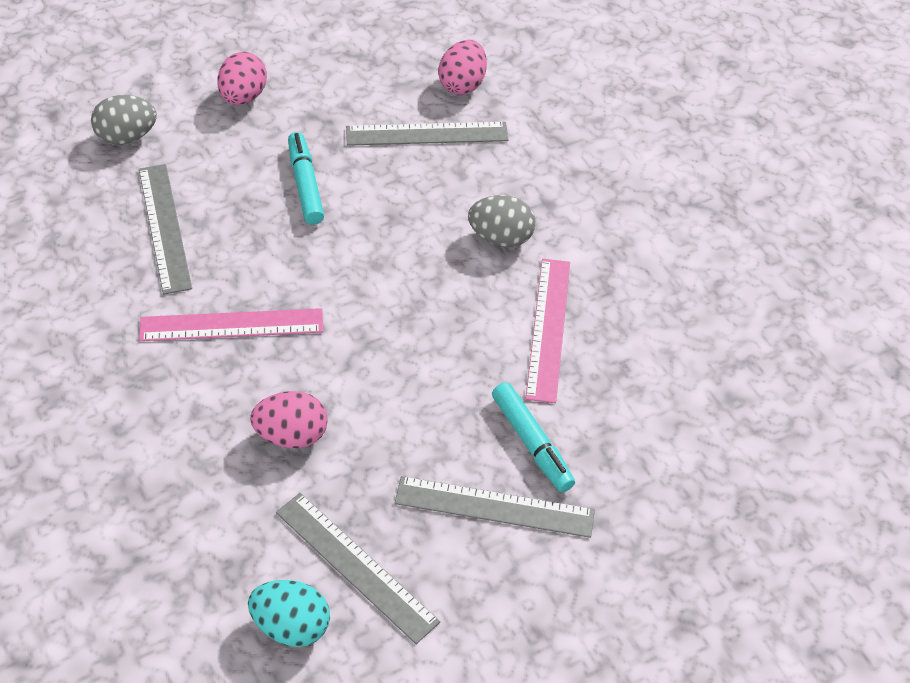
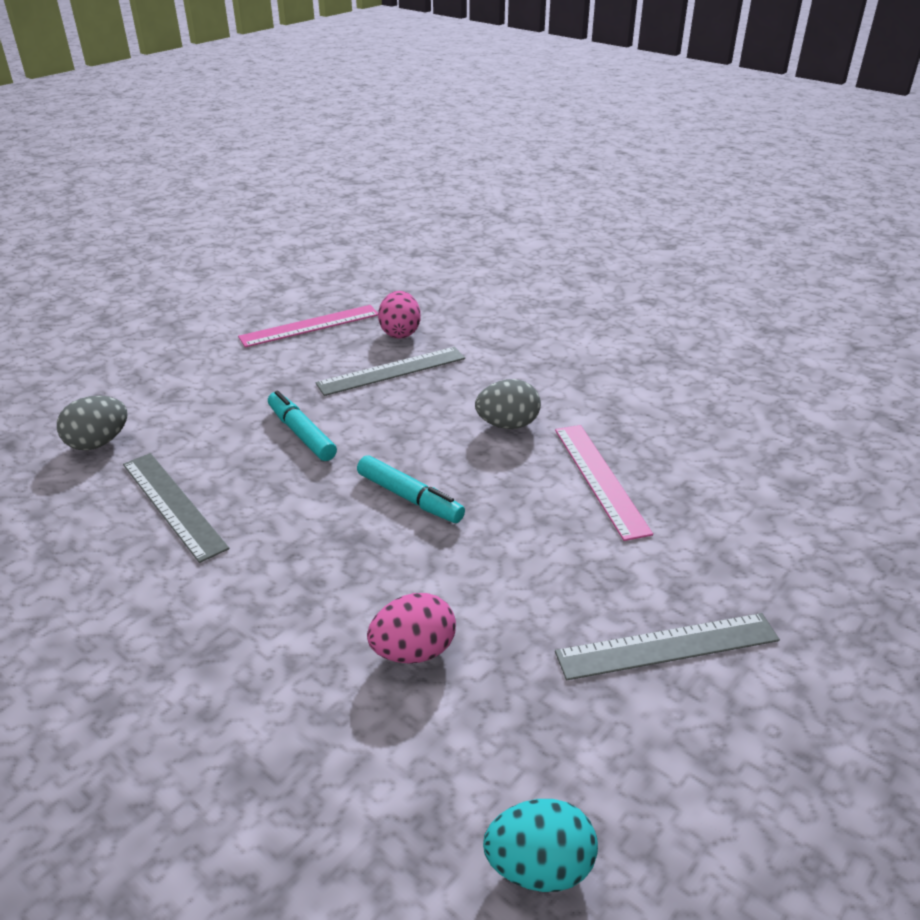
camera: 20 degrees left, 15 degrees down
pink ruler [139,308,323,341] -> pink ruler moved to [238,305,378,348]
pink egg [217,52,267,105] -> none
grey ruler [276,493,440,644] -> none
turquoise marker [492,382,575,492] -> turquoise marker moved to [357,455,465,523]

